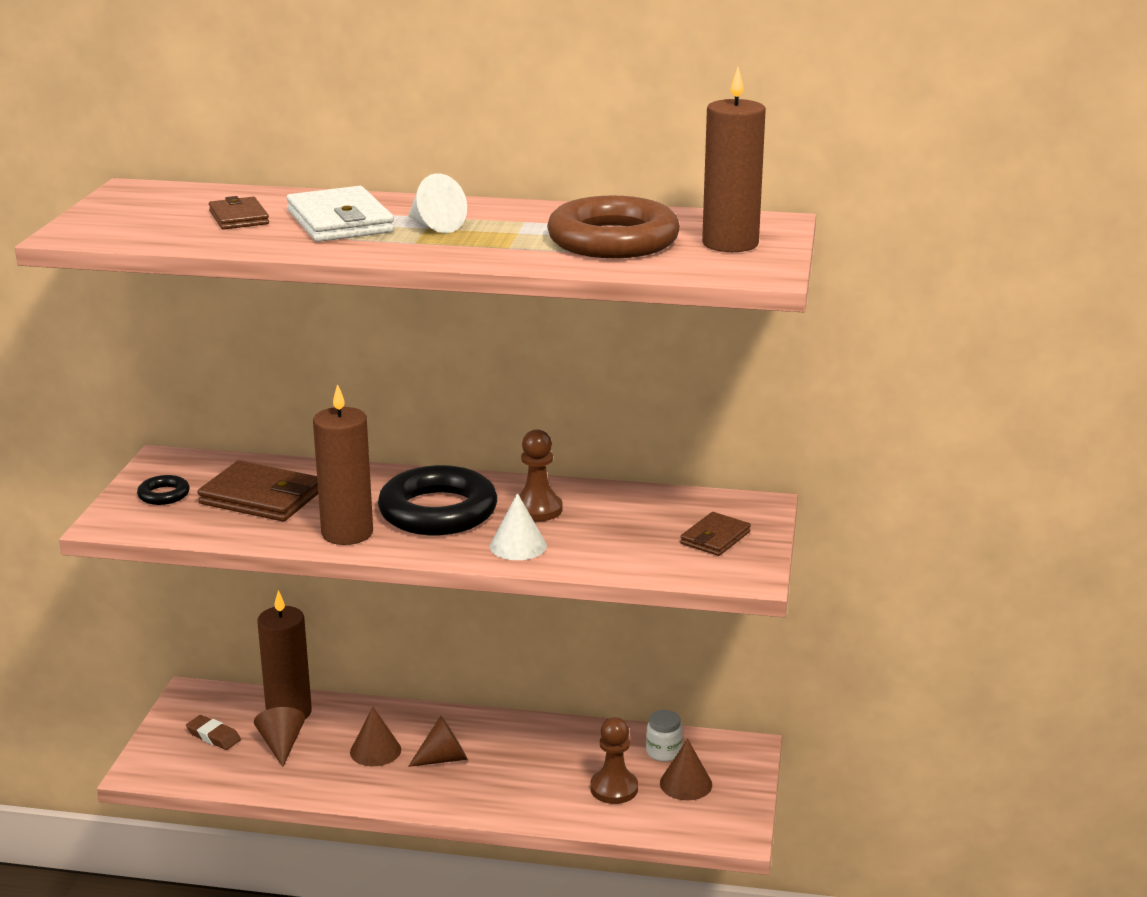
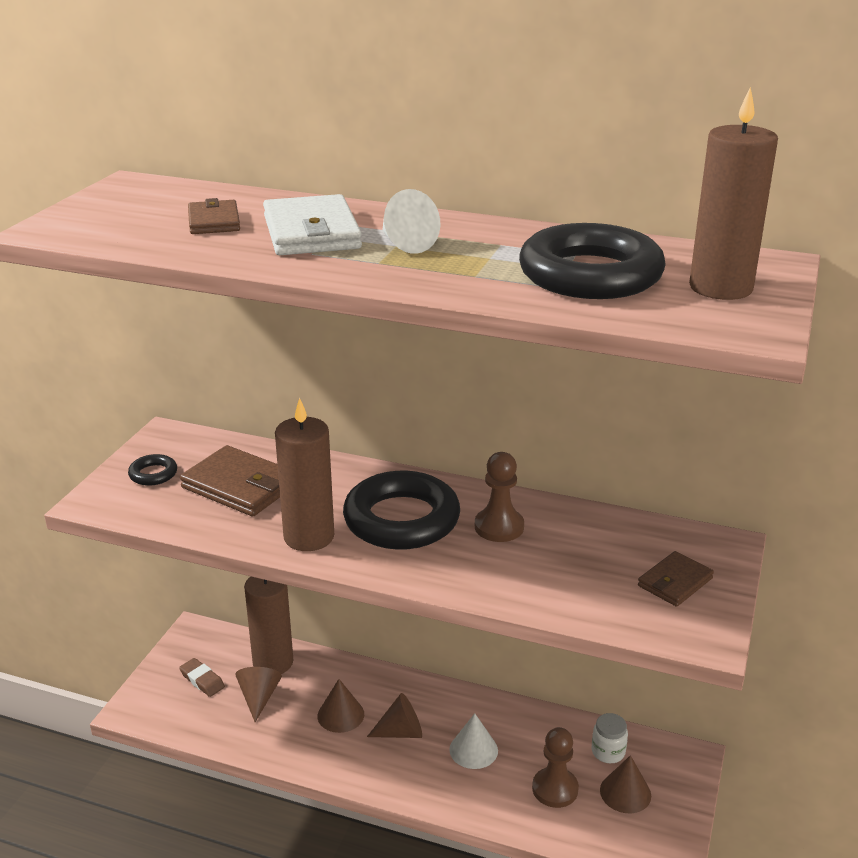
camera: 10 degrees right, 5 degrees up
white cone [490,493,547,560] -> white cone moved to [449,713,498,769]
brown ring [547,196,680,258] -> black ring [519,223,666,299]

